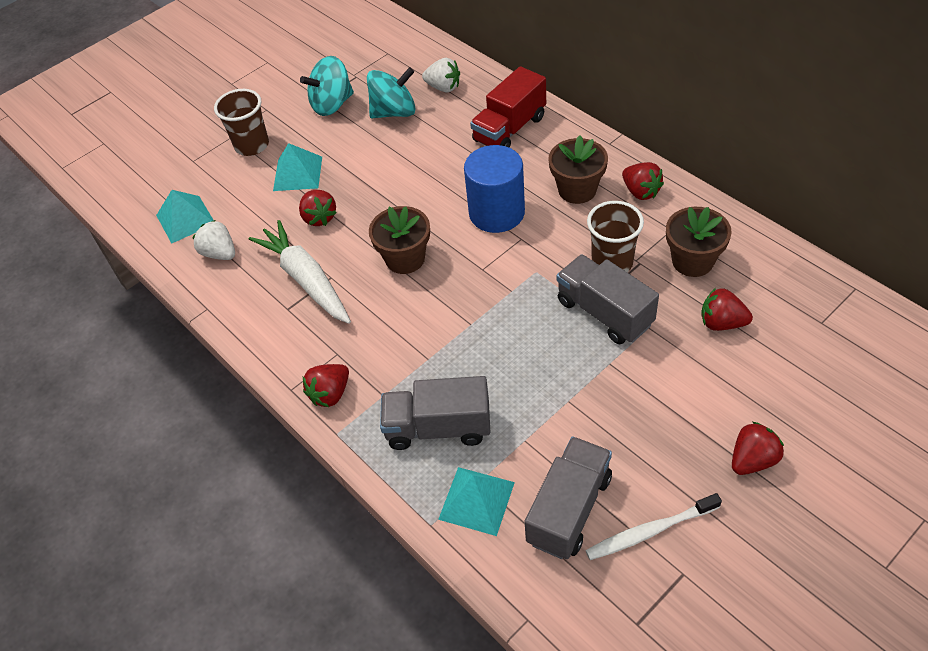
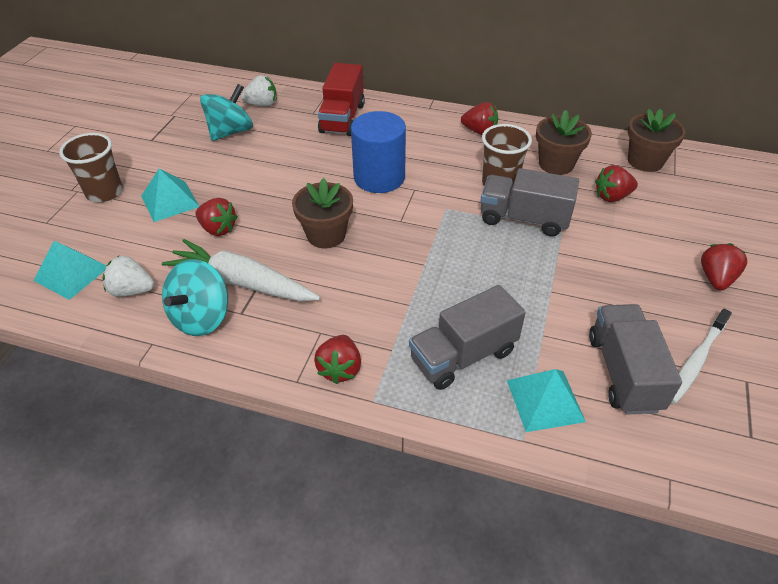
camera: 35 degrees left, 5 degrees down
turquoise spinning top [300,56,354,116] -> turquoise spinning top moved to [162,259,228,336]
brown flower pot [549,135,608,204] -> brown flower pot moved to [628,109,686,172]

